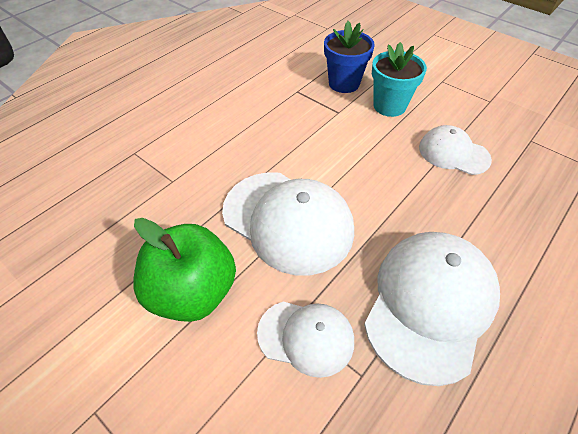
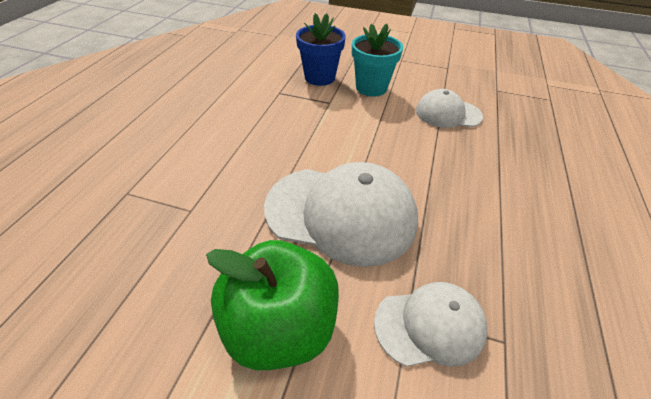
camera: 25 degrees left, 5 degrees down
white cap [364,232,500,386] -> none

